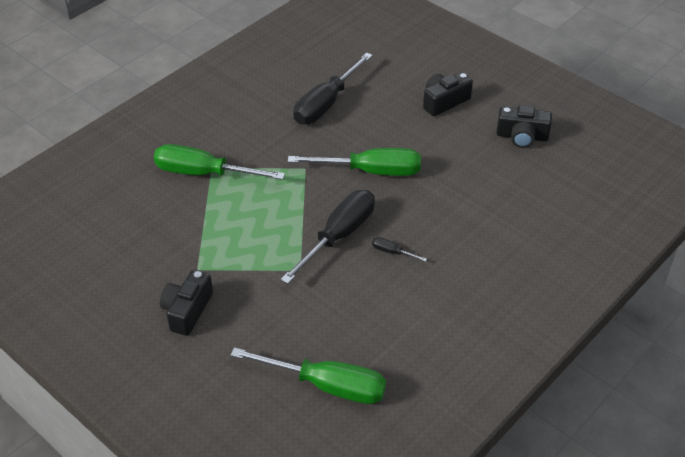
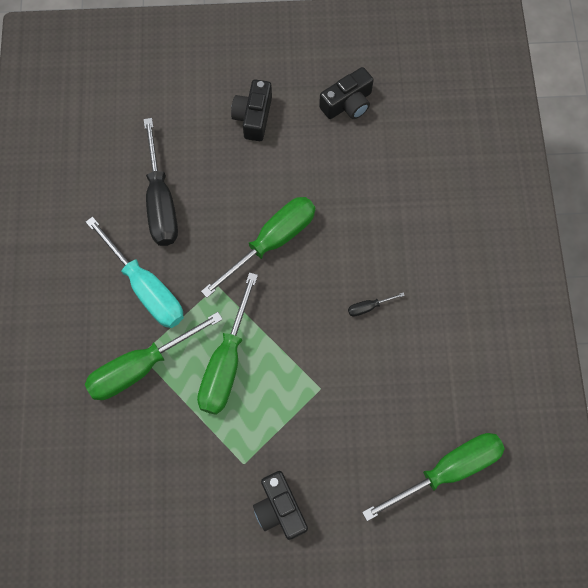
camera: 45 degrees left, 25 degrees up
black screwdriver [281,190,375,284] -> none
none -> turquoise screwdriver [86,216,184,328]
none -> green screwdriver [197,272,258,415]

